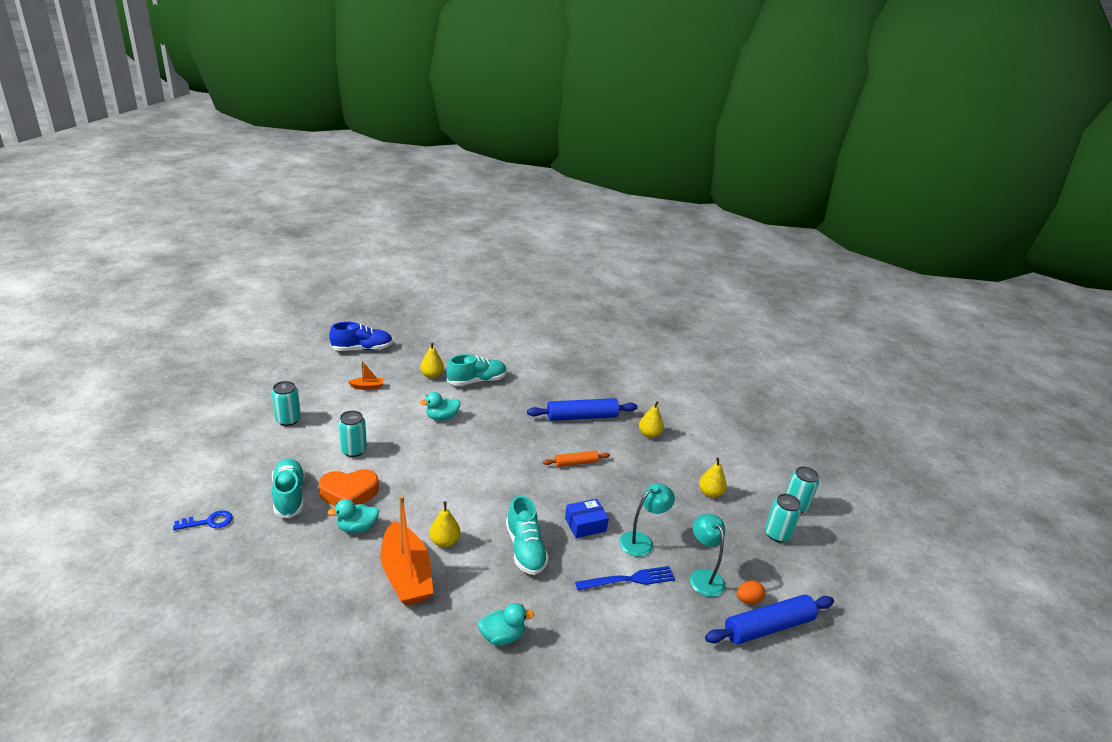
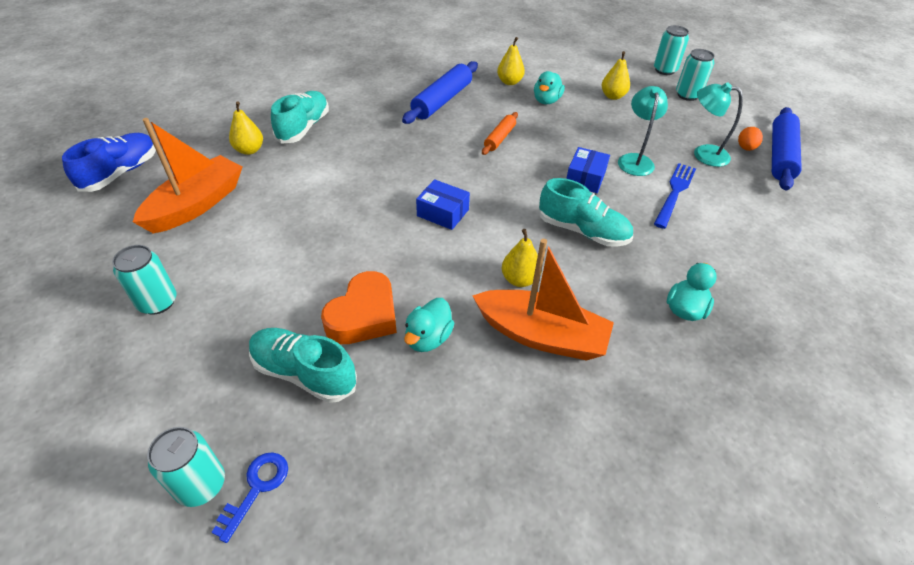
camera: 45 degrees left, 15 degrees up
turquoise can [338,410,367,457] -> turquoise can moved to [147,427,225,507]
orange boat [348,361,383,390] -> orange boat [133,118,243,233], size x2.27
turquoise duck [420,392,460,421] -> turquoise duck moved to [534,71,565,104]
none -> blue box [416,179,470,230]

